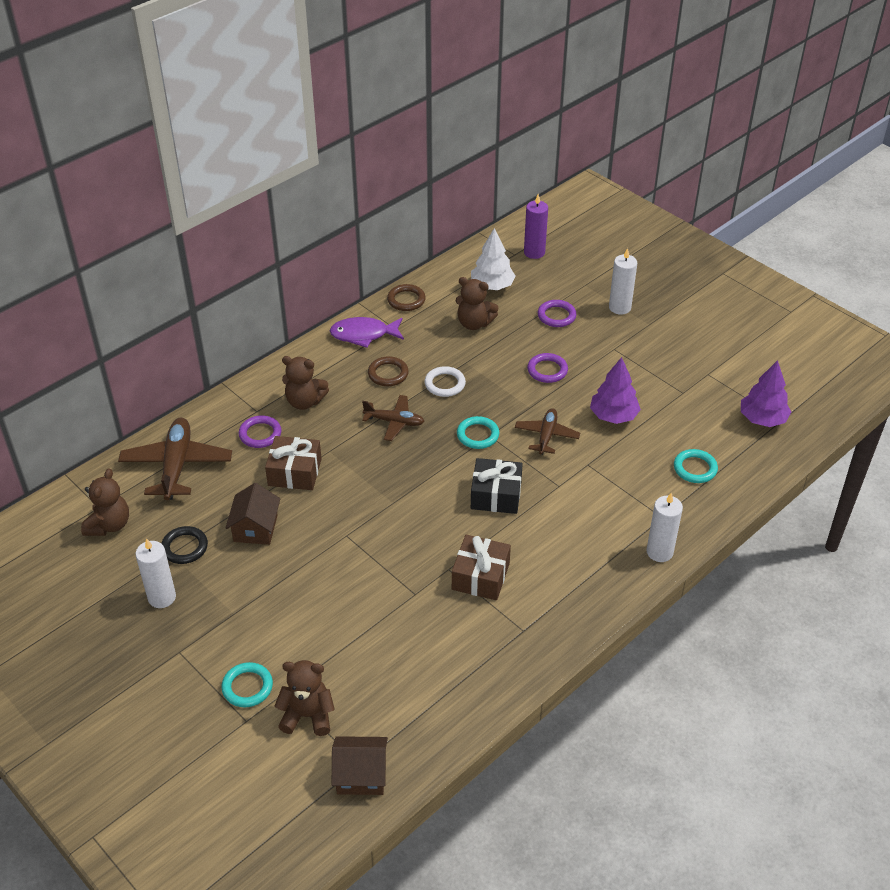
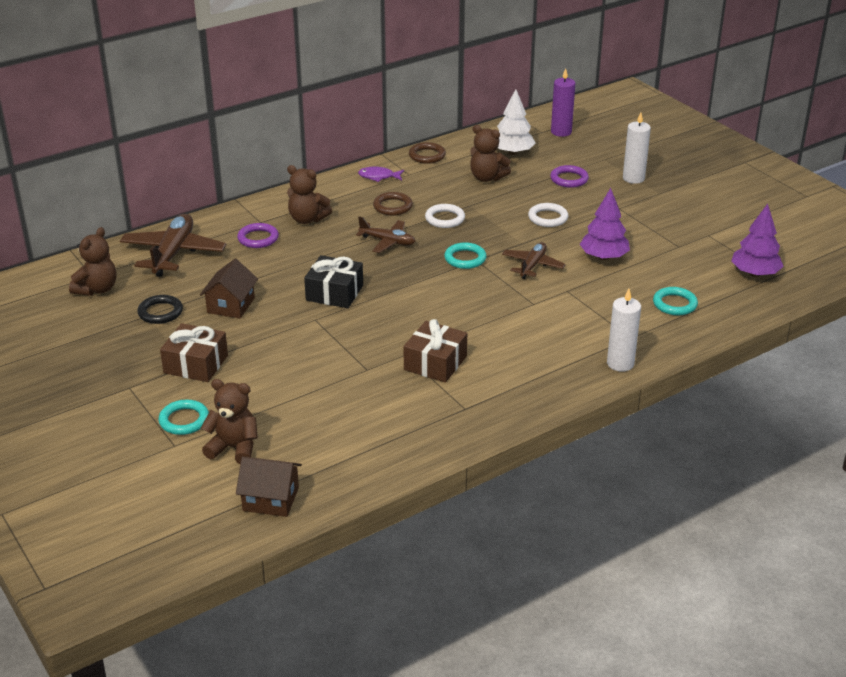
camera: 10 degrees right, 10 degrees down
white candle [136,538,176,608] -> none
brown gift [265,436,322,490] -> brown gift moved to [160,323,228,382]
purple fish [330,317,404,348] -> purple fish [358,167,404,182], size x0.64
black gift [471,458,523,514] -> black gift moved to [304,255,363,308]
purple ring [527,353,568,383] -> white ring [528,203,568,227]

